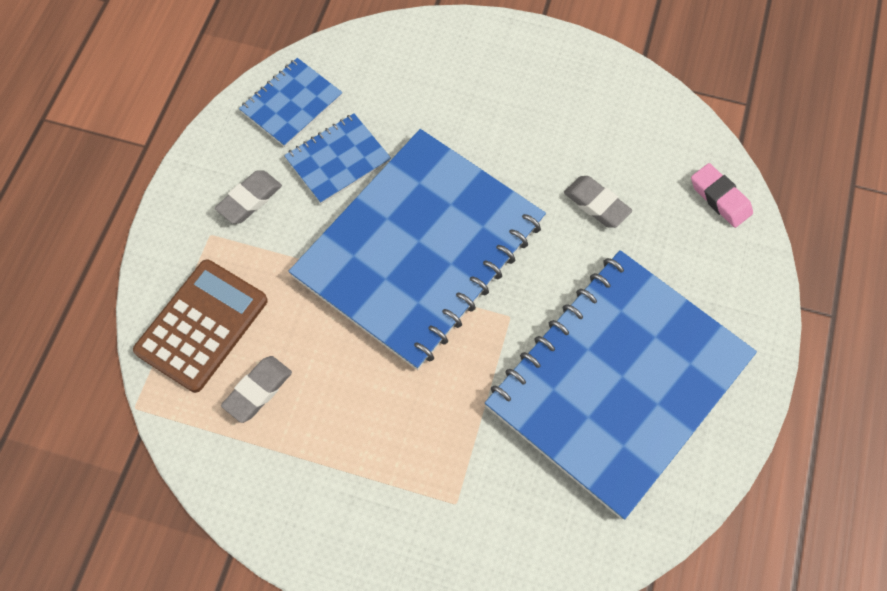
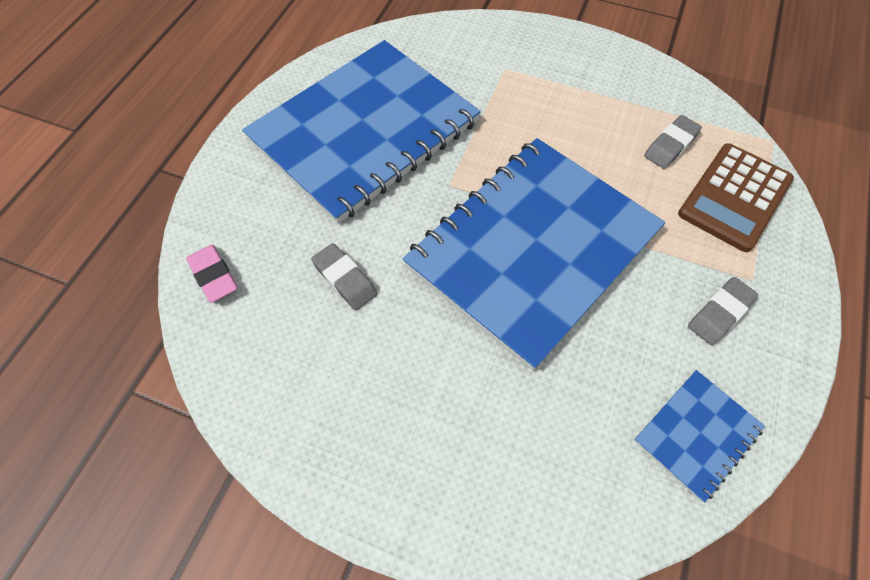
camera: 175 degrees left, 5 degrees down
blue notebook [284,113,391,204] -> none

